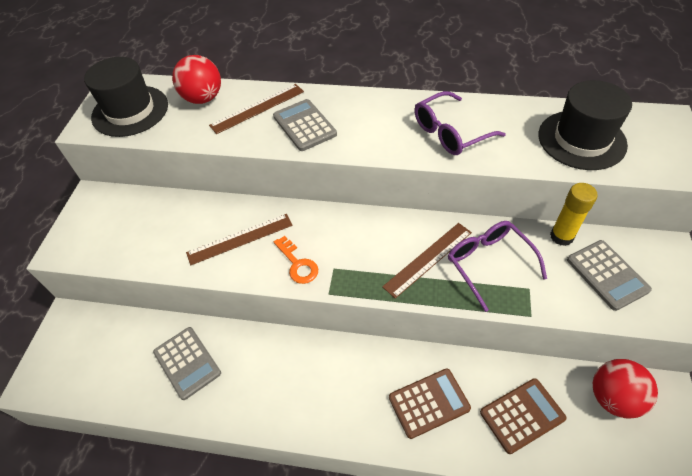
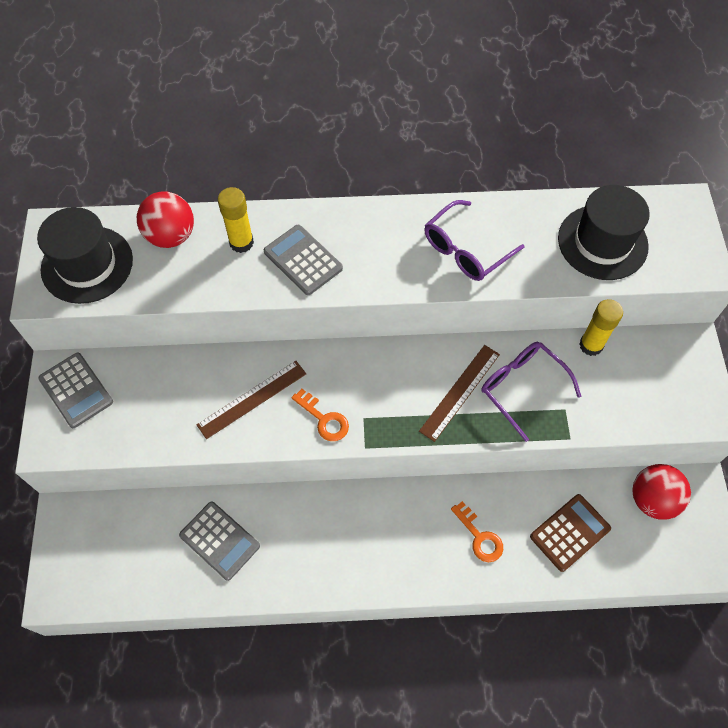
camera: 15 degrees left, 10 degrees up
brown ruler [209,84,304,134] -> yellow glue stick [218,187,254,253]
brown calculator [389,368,471,439] -> orange key [451,501,503,562]
grey calculator [567,240,652,311] -> grey calculator moved to [38,353,113,428]

